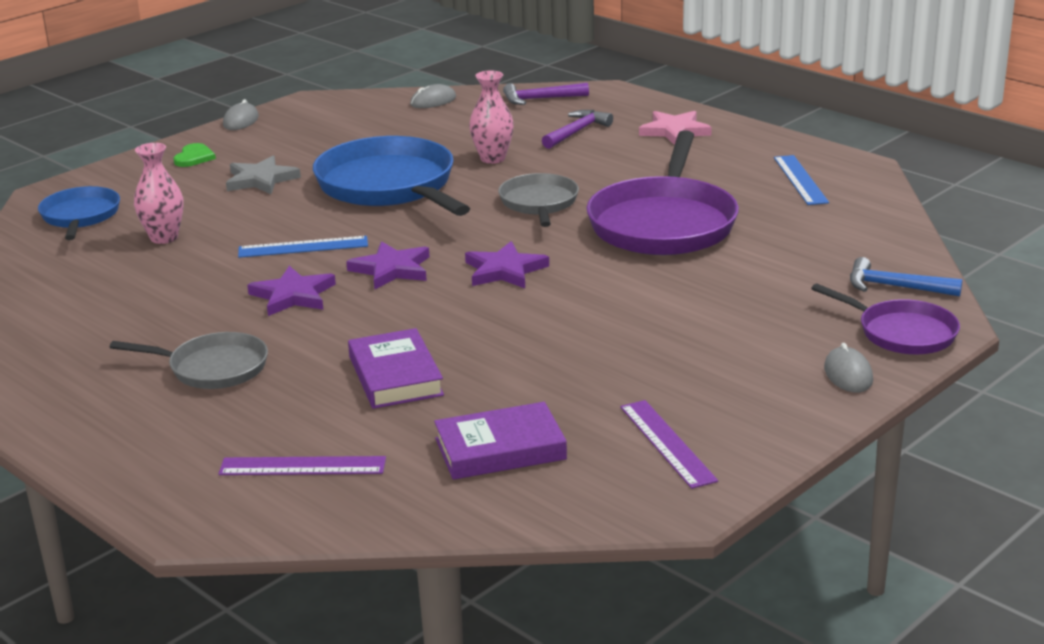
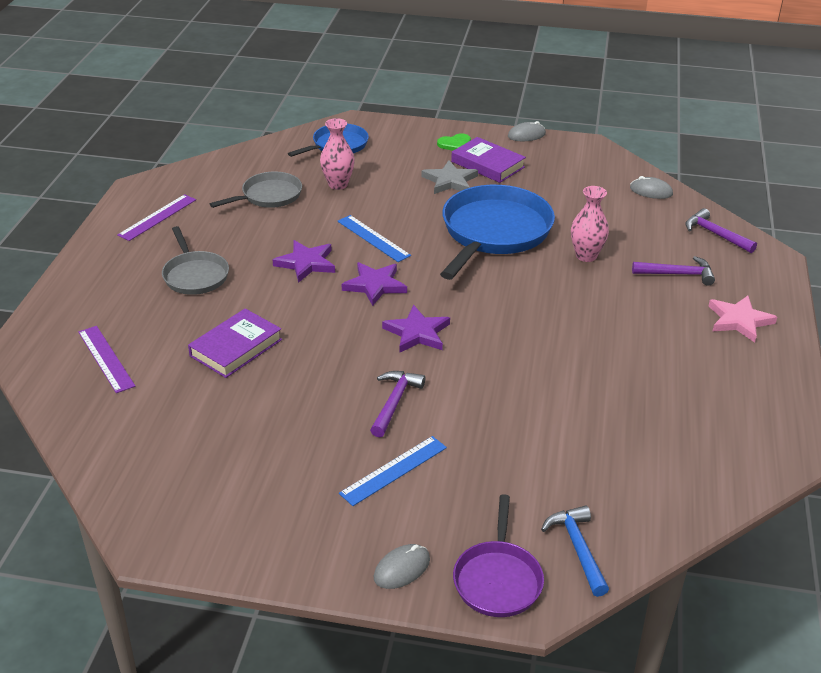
camera: 55 degrees right, 10 degrees up
purple book [434,402,567,480] -> purple book moved to [451,137,526,183]
grey pan [498,173,579,227] -> grey pan moved to [210,172,302,208]
purple pan [587,130,739,255] -> none
purple ruler [620,400,718,489] -> purple ruler moved to [117,194,196,241]
blue ruler [774,155,829,205] -> blue ruler moved to [339,436,447,506]
none -> purple hammer [370,371,426,438]

